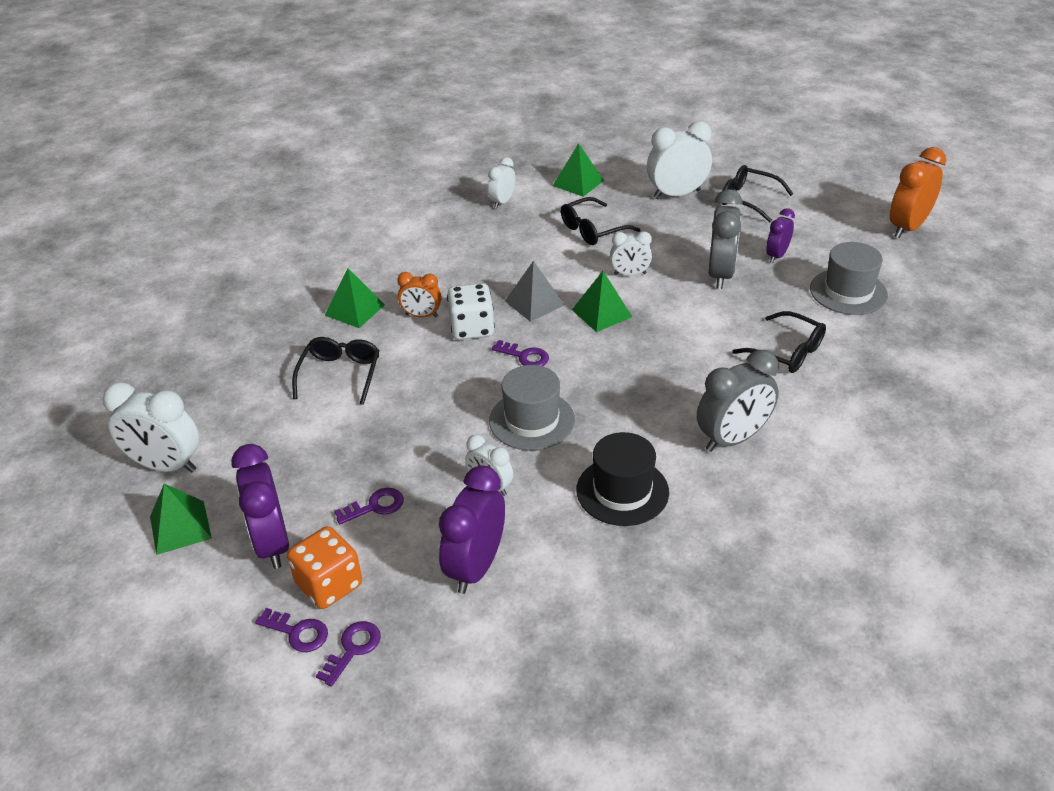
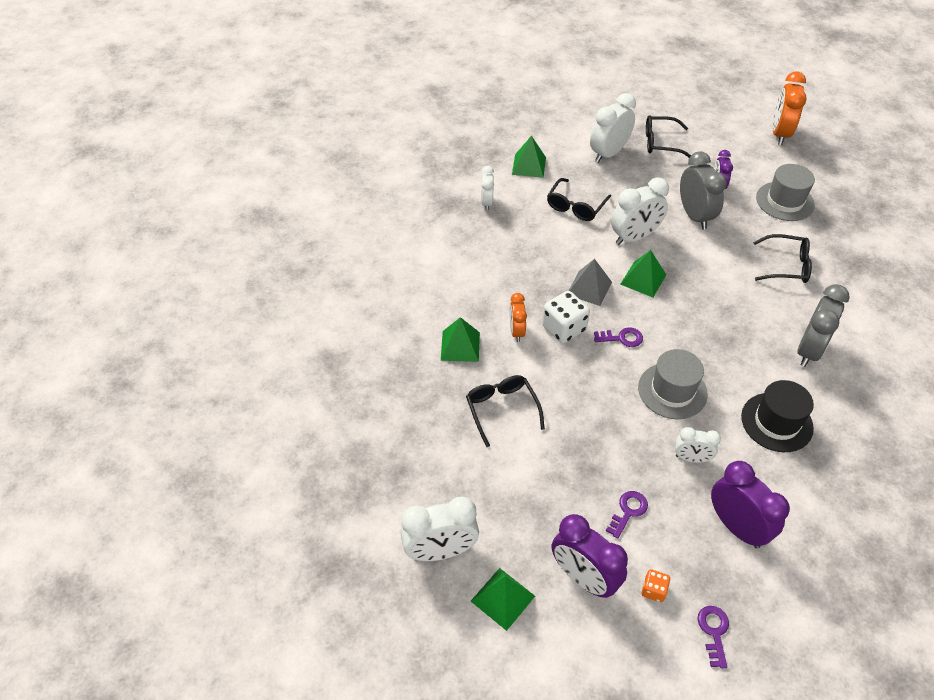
camera: 30 degrees left, 10 degrees up
purple key [255,608,328,652] -> none
orange dice [287,526,362,609] -> orange dice [642,570,670,602], size x0.53
orange clock [397,272,441,317] -> orange clock turned 105 degrees clockwise [510,293,527,342]
purple clock [439,465,505,594] -> purple clock turned 150 degrees clockwise [711,461,790,549]
white clock [610,231,652,275] -> white clock [611,178,669,245], size x1.72

